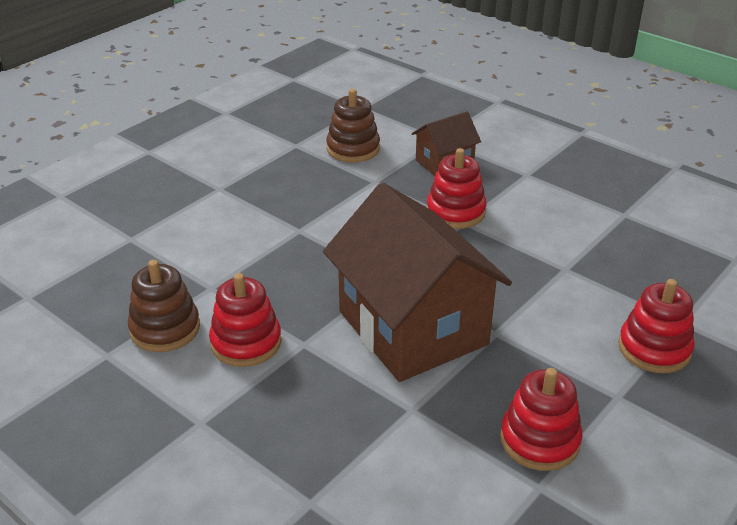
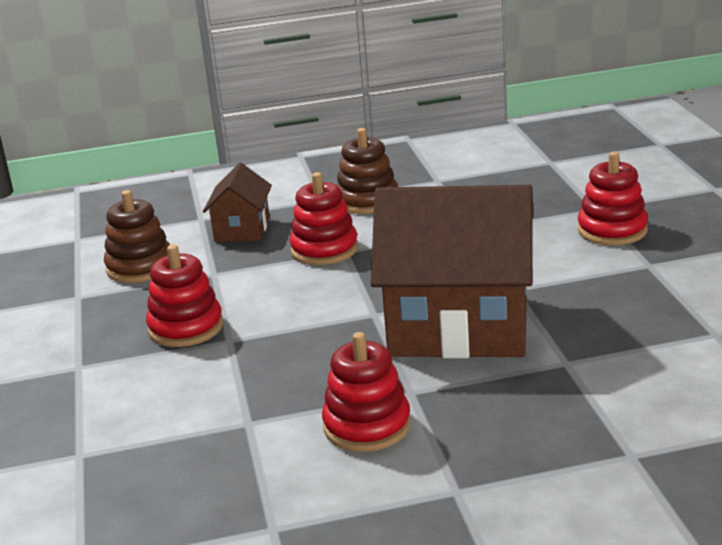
camera: 50 degrees left, 10 degrees down
brown stacking toy [128,260,200,352] -> brown stacking toy moved to [337,128,398,214]
red stacking toy [500,368,583,471] -> red stacking toy moved to [146,245,223,347]

